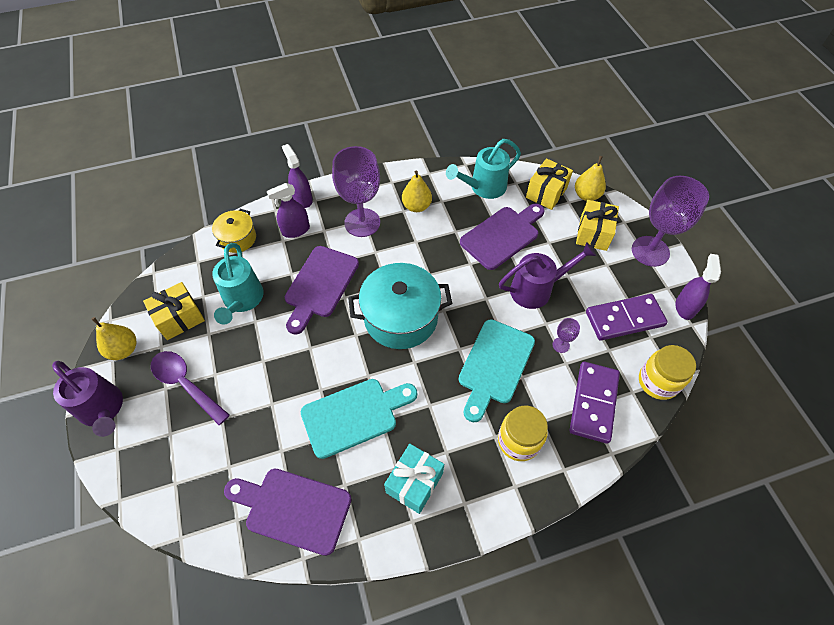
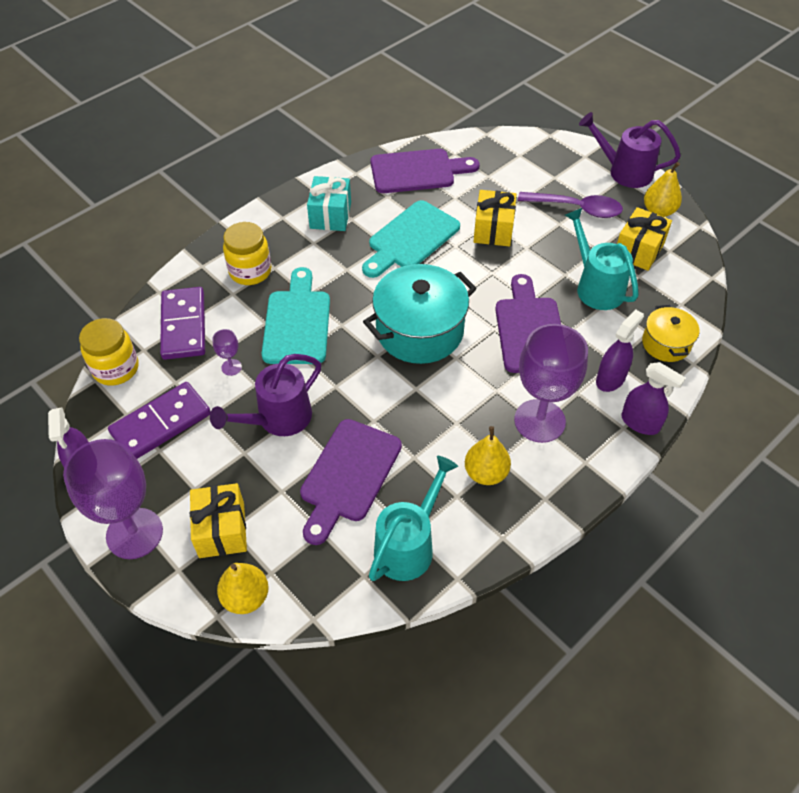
camera: 155 degrees right, 5 degrees down
yellow gift [526,158,573,210] -> yellow gift moved to [473,190,517,246]

